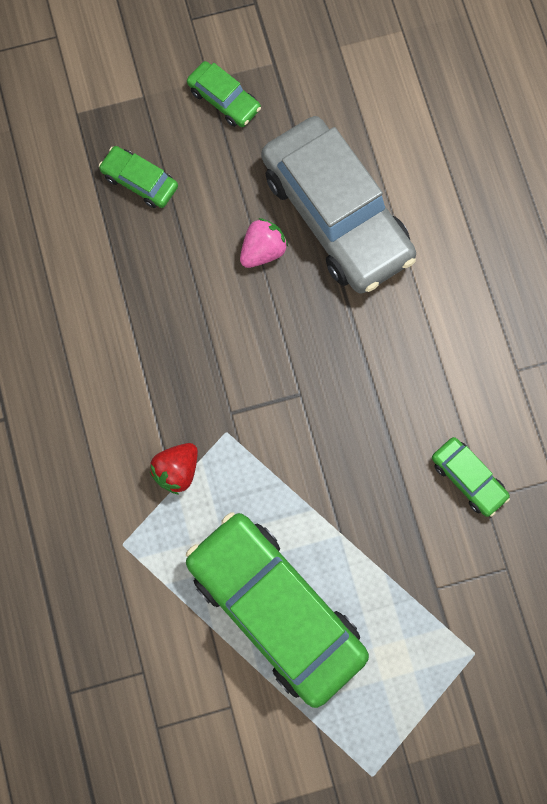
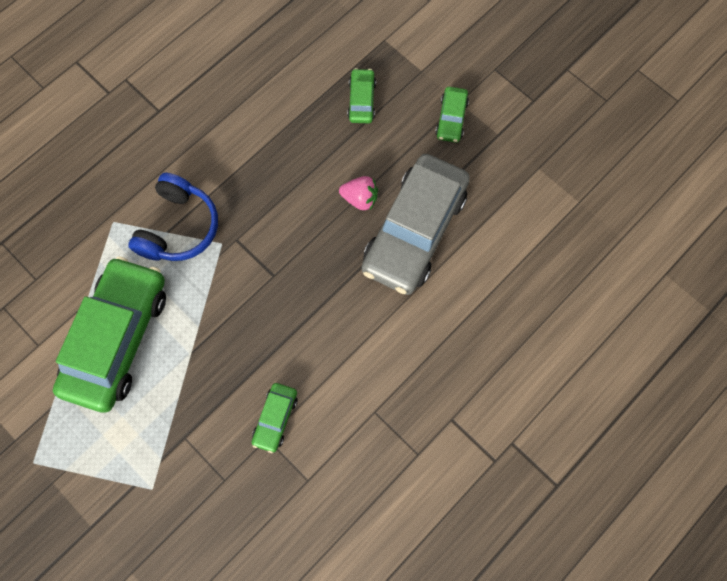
camera: 60 degrees right, 5 degrees down
red strawberry [150,443,198,494] -> blue headphones [128,173,218,261]

